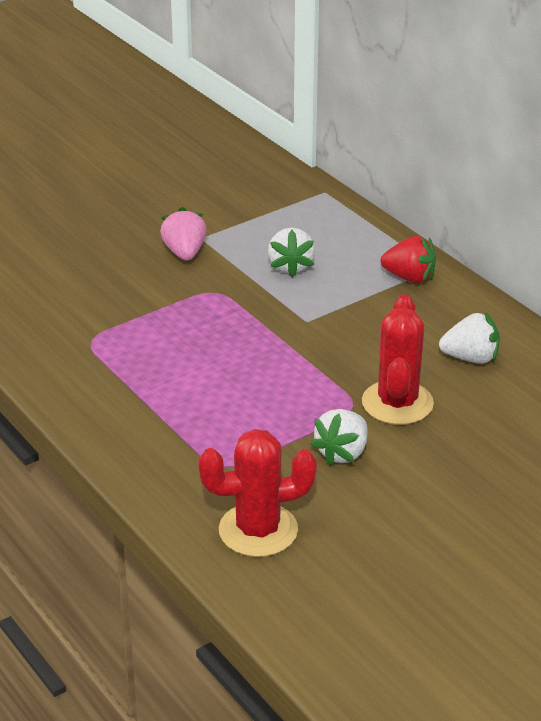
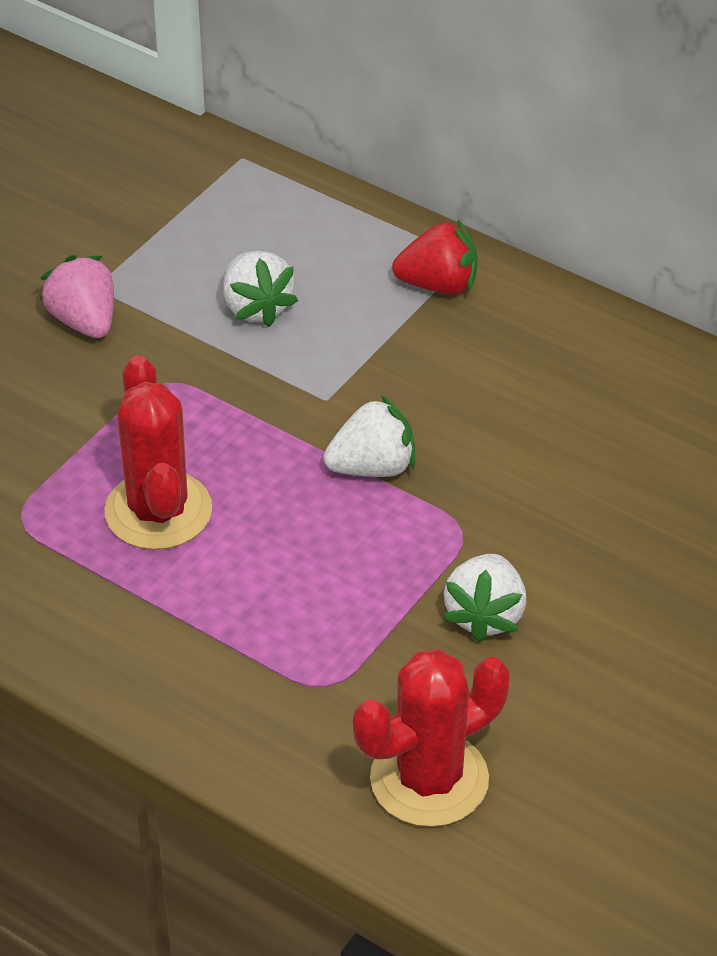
camera: 20 degrees left, 10 degrees up
red cactus [362,294,434,425] -> red cactus moved to [105,355,212,550]
white strawberry [439,313,500,364] -> white strawberry moved to [324,395,415,477]

